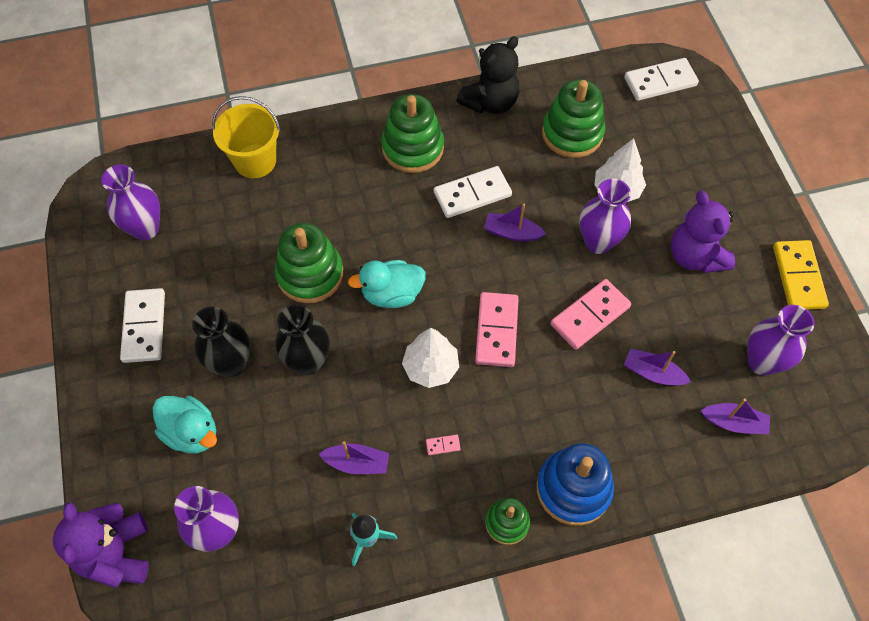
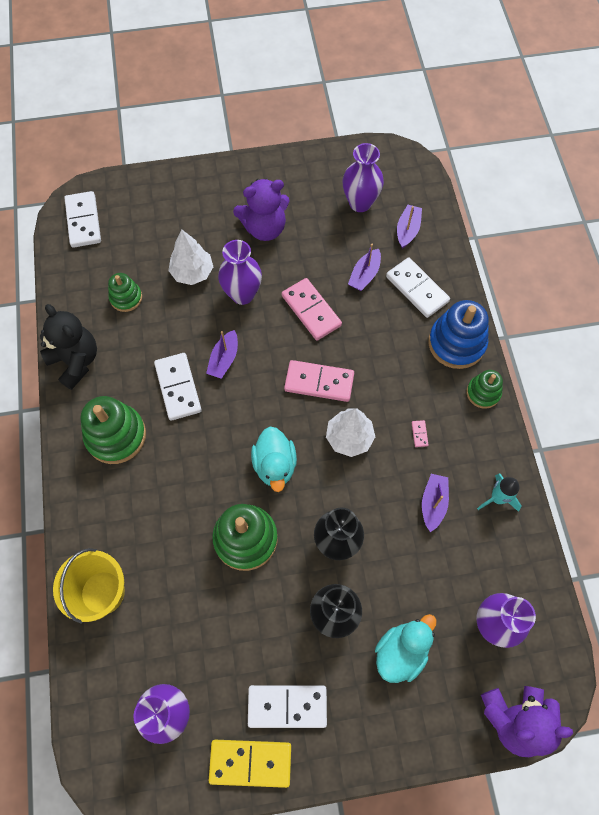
camera: 85 degrees left, 5 degrees up
green stacking toy [542,79,605,158] -> green stacking toy [108,273,142,312], size x0.58
yellow domino [773,240,829,310] -> yellow domino moved to [209,740,291,788]
none -> white domino [386,257,450,318]

